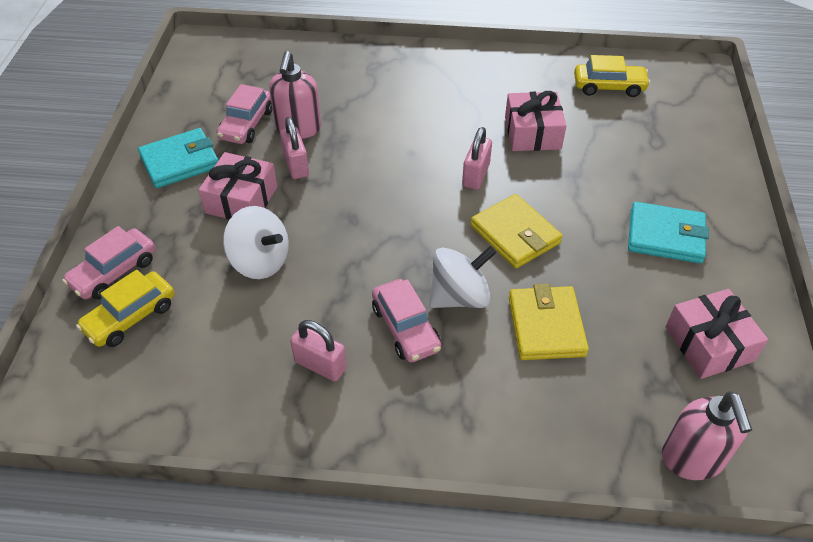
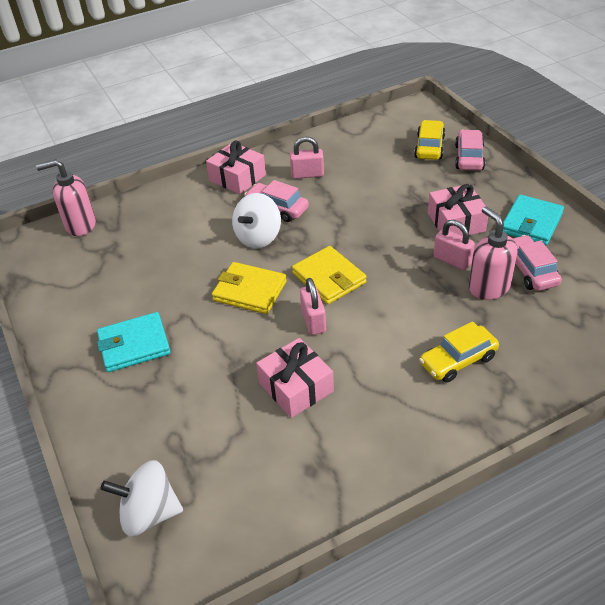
camera: 150 degrees right, 5 degrees down
white spinning top [223,206,289,279] -> white spinning top moved to [100,460,183,537]
yellow wallet [509,284,589,360] -> yellow wallet moved to [292,246,367,304]
yellow car [574,55,650,97] -> yellow car moved to [419,321,499,383]
pink soap dispenser [662,391,752,480] -> pink soap dispenser turned 60 degrees counterclockwise [36,159,96,236]
pink gift [665,289,768,379] -> pink gift moved to [206,140,266,195]

